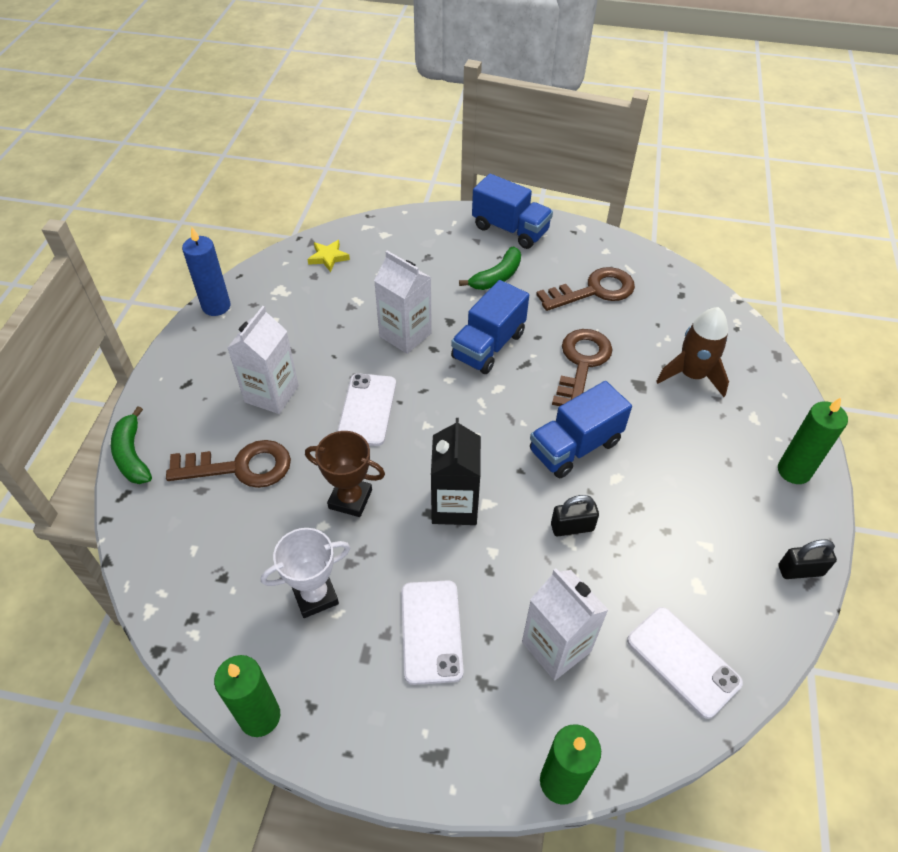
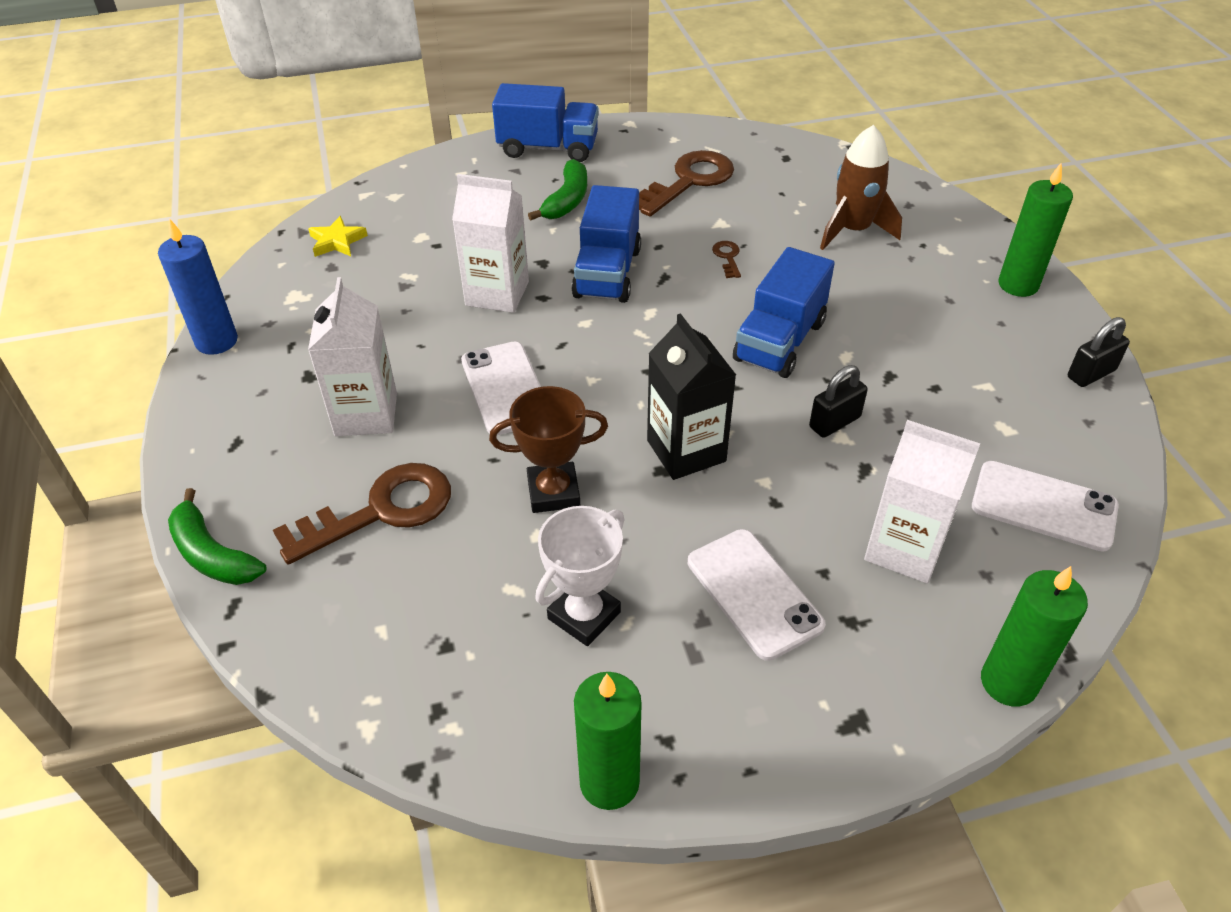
camera: 25 degrees left, 5 degrees down
brown key [552,329,613,406] -> brown key [712,241,741,278], size x0.42

